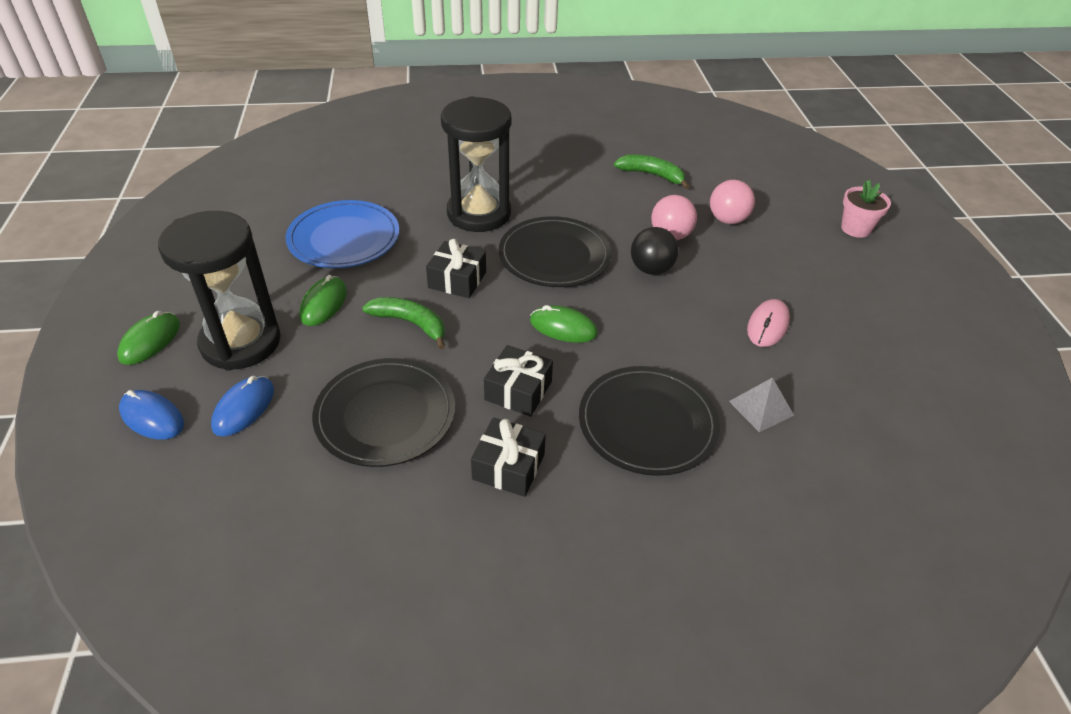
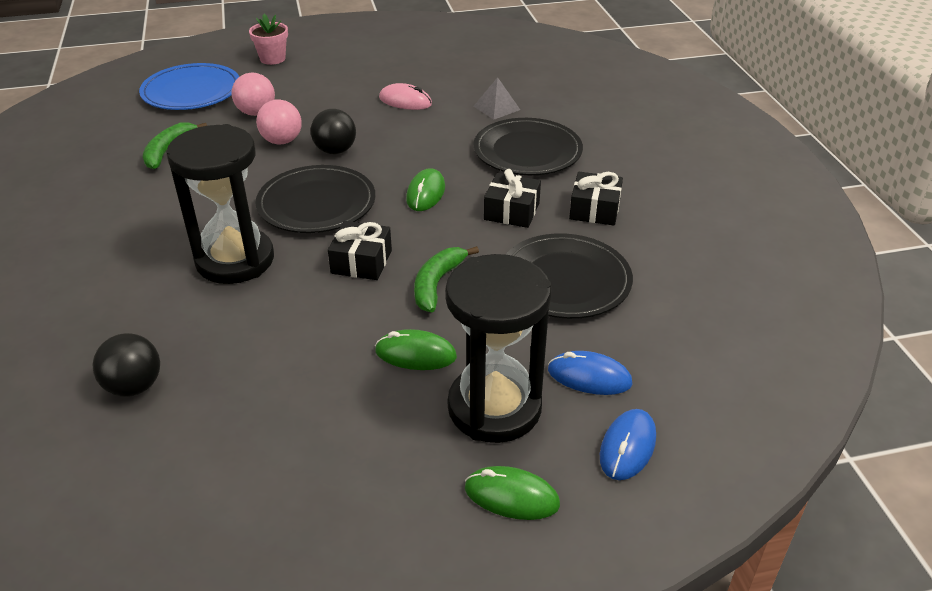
camera: 95 degrees left, 5 degrees down
blue plate [286,200,399,268] -> blue plate moved to [139,63,239,110]
none -> black ball [92,333,160,397]

